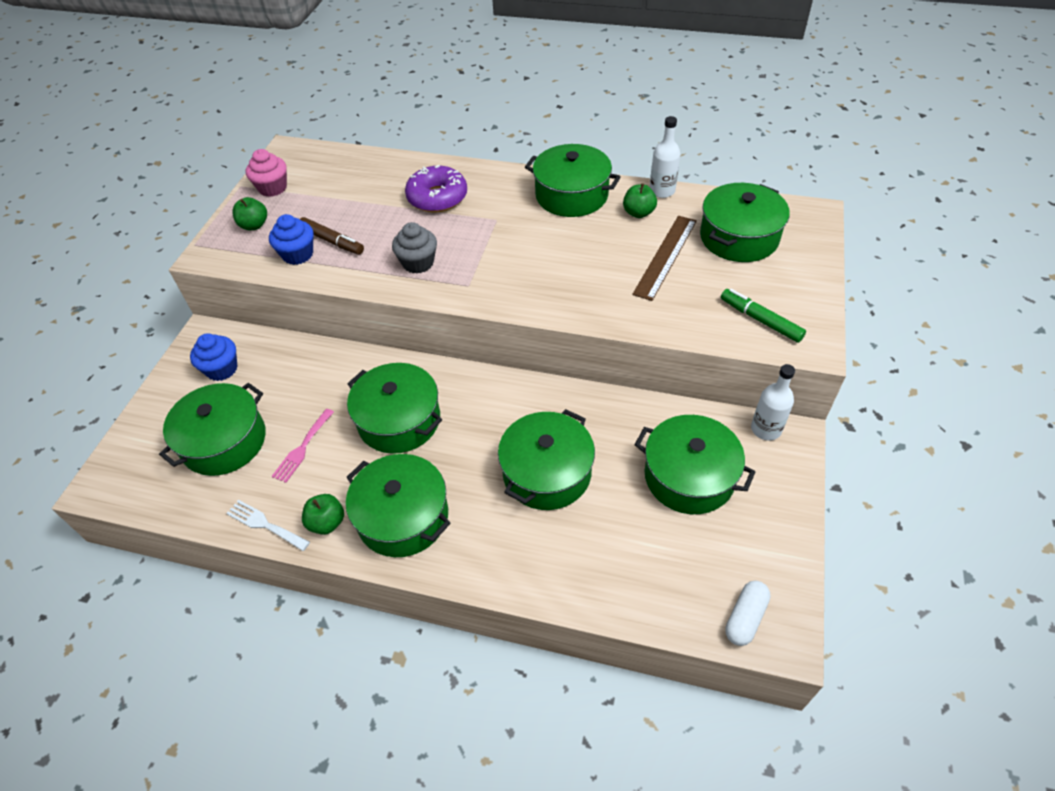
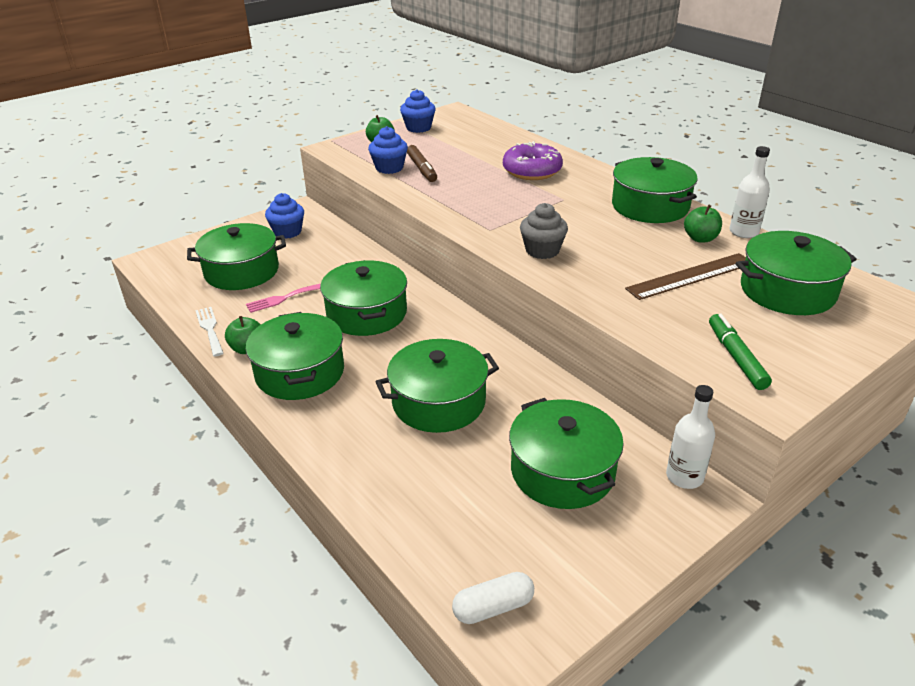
camera: 35 degrees right, 15 degrees down
pink cupcake [246,149,287,197] -> blue cupcake [400,89,436,133]
grey cupcake [392,222,437,274] -> grey cupcake moved to [520,203,568,259]

